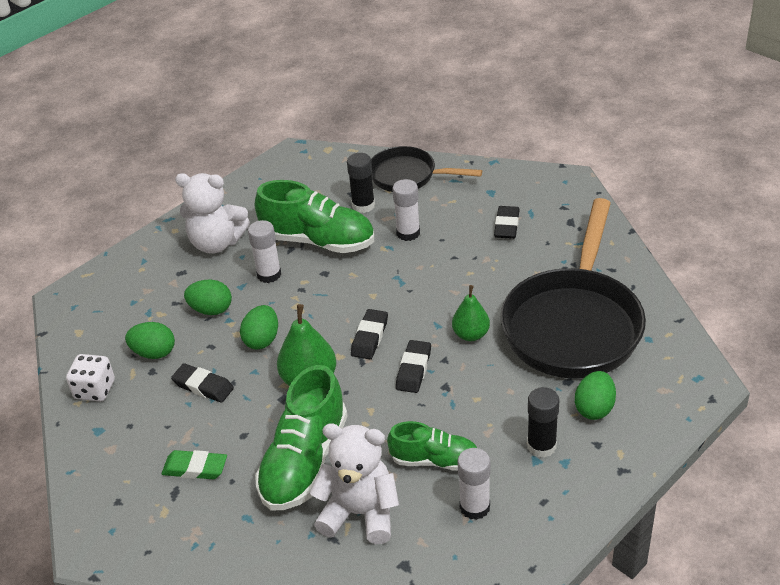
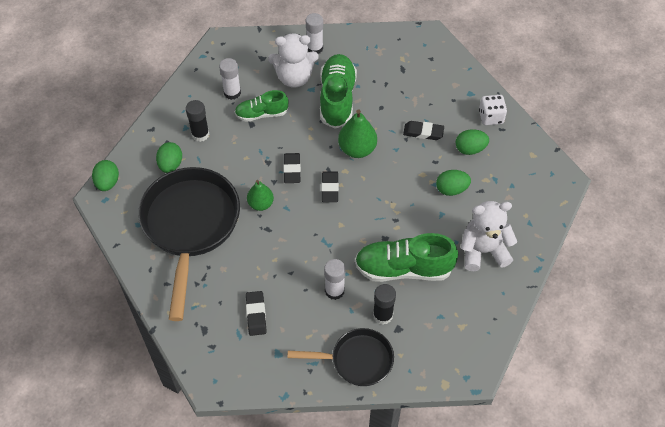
camera: 160 degrees right, 15 degrees up
green eraser [162,450,227,479] -> none
green egg [240,305,278,349] -> green egg moved to [92,160,119,191]
white glue stick [248,220,281,283] -> white glue stick moved to [306,13,323,54]

